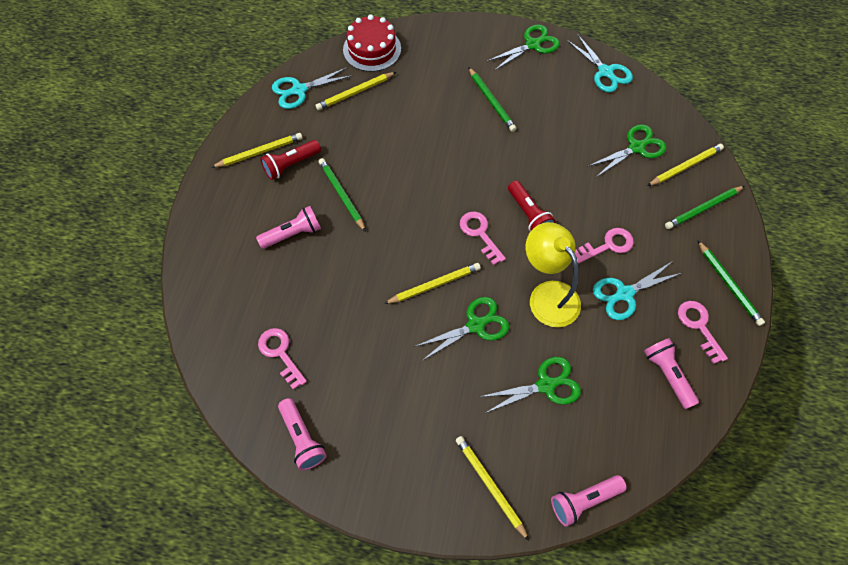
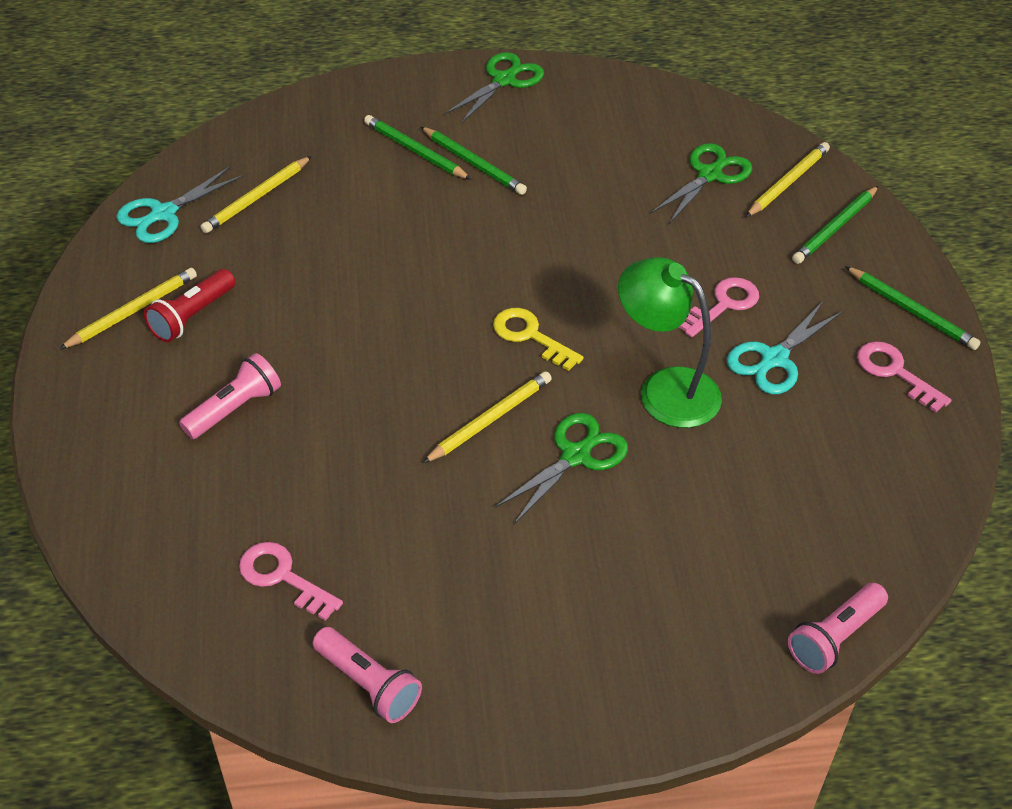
camera: 20 degrees left, 15 degrees down
green pencil [319,158,366,232] -> green pencil moved to [364,115,472,180]
red cake [343,15,401,72] -> none
yellow pencil [456,436,529,541] -> none
pink key [460,212,506,265] -> yellow key [493,308,584,371]
green scissors [480,357,581,413] -> none
red flashlight [508,181,556,231] -> none
yellow lamp [526,222,581,327] -> green lamp [618,257,722,428]
turquoise scissors [567,34,633,92] -> none
pink flashlight [644,338,699,409] -> none

